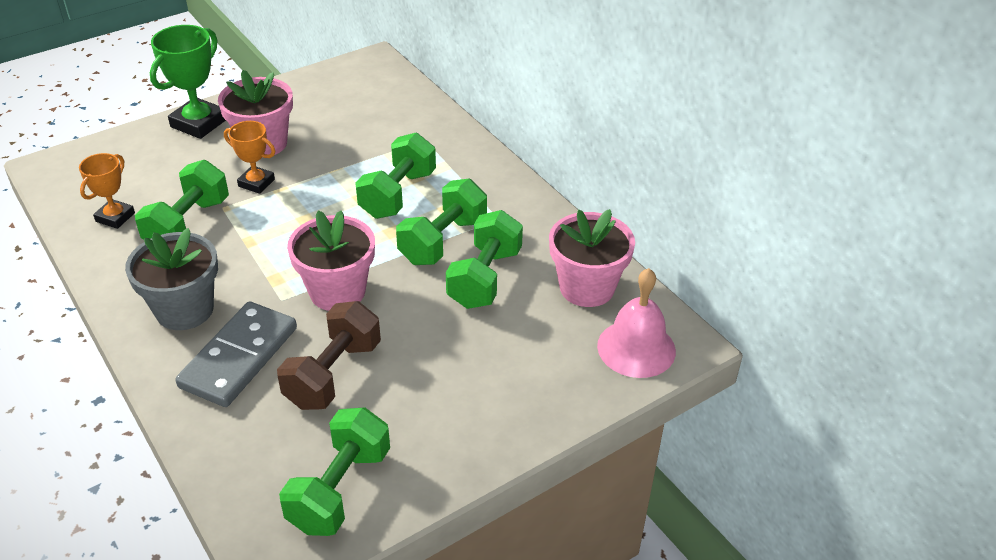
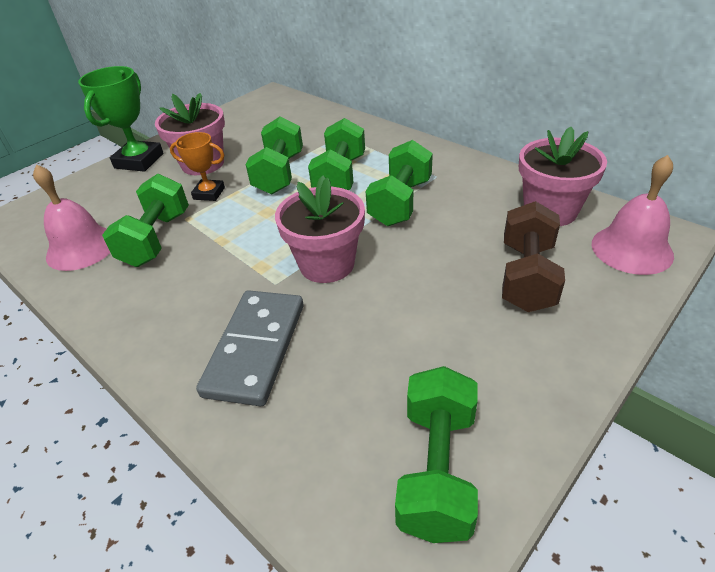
camera: 10 degrees left, 0 degrees up
orange trophy [79,153,135,229] -> pink bell [33,164,110,271]
grey flower pot [125,228,218,330] -> none
brown dumbbell [277,301,381,410] -> brown dumbbell moved to [502,201,565,312]
green dumbbell [446,210,523,309] -> green dumbbell moved to [246,117,303,194]

